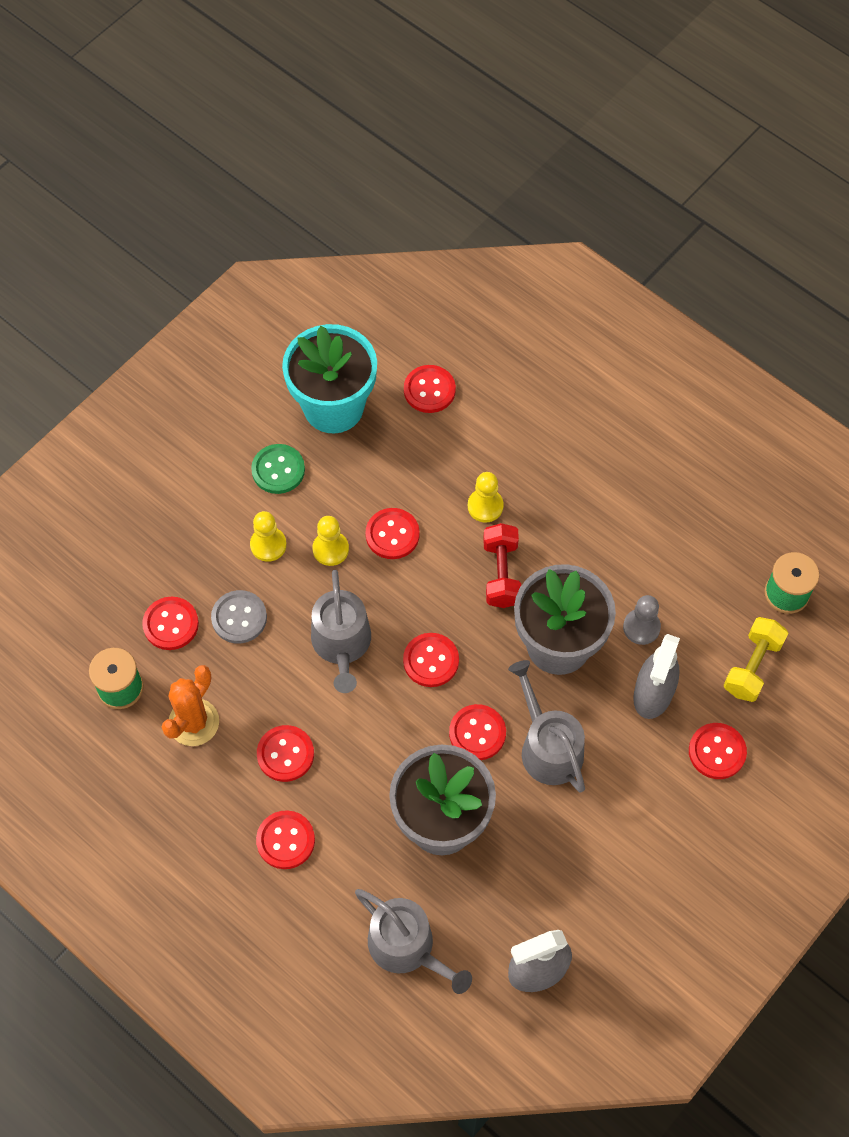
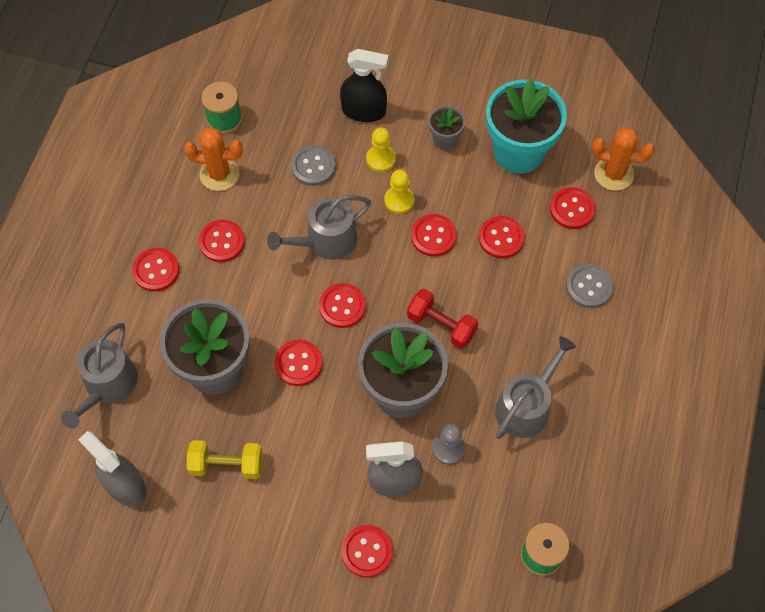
camera: 65 degrees right, 0 degrees up
red button [142,597,199,650] -> red button moved to [479,216,525,259]
green button [251,444,305,494] -> grey flower pot [429,106,465,149]
yellow pawn [468,472,504,522] -> none
red dumbbell [483,523,521,608] -> red dumbbell turned 60 degrees clockwise [407,289,478,349]
grey watering can [508,660,585,793] -> grey watering can moved to [495,336,576,439]
yellow dumbbell [724,617,788,702] -> yellow dumbbell moved to [186,440,263,479]
none -> black spray bottle [340,49,388,122]
none -> grey button [566,264,614,308]
none -> orange cactus [592,127,655,191]

